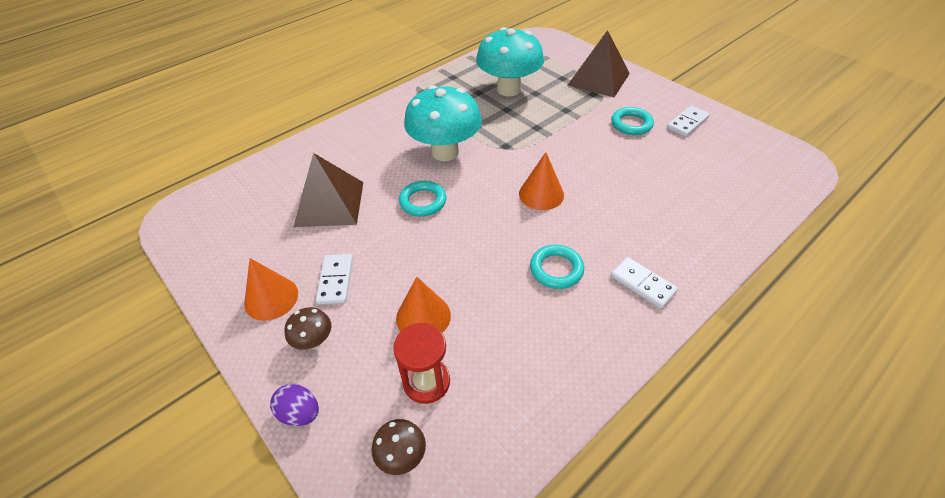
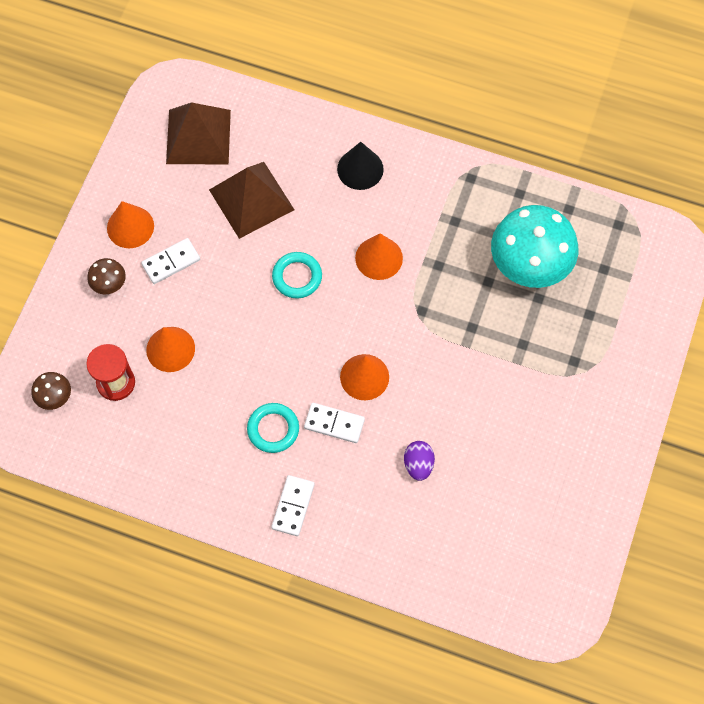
camera: 60 degrees right, 20 degrees up
purple egg [270,384,319,426] -> purple egg moved to [404,441,435,481]
turquoise mushroom [404,85,482,161] -> orange cone [355,233,403,280]
brown pyramid [568,30,630,97] -> brown pyramid moved to [166,102,231,164]
turquoise ring [611,107,654,135] -> none
white domino [667,106,710,137] -> white domino moved to [304,403,365,443]
none -> black cone [337,142,384,190]

